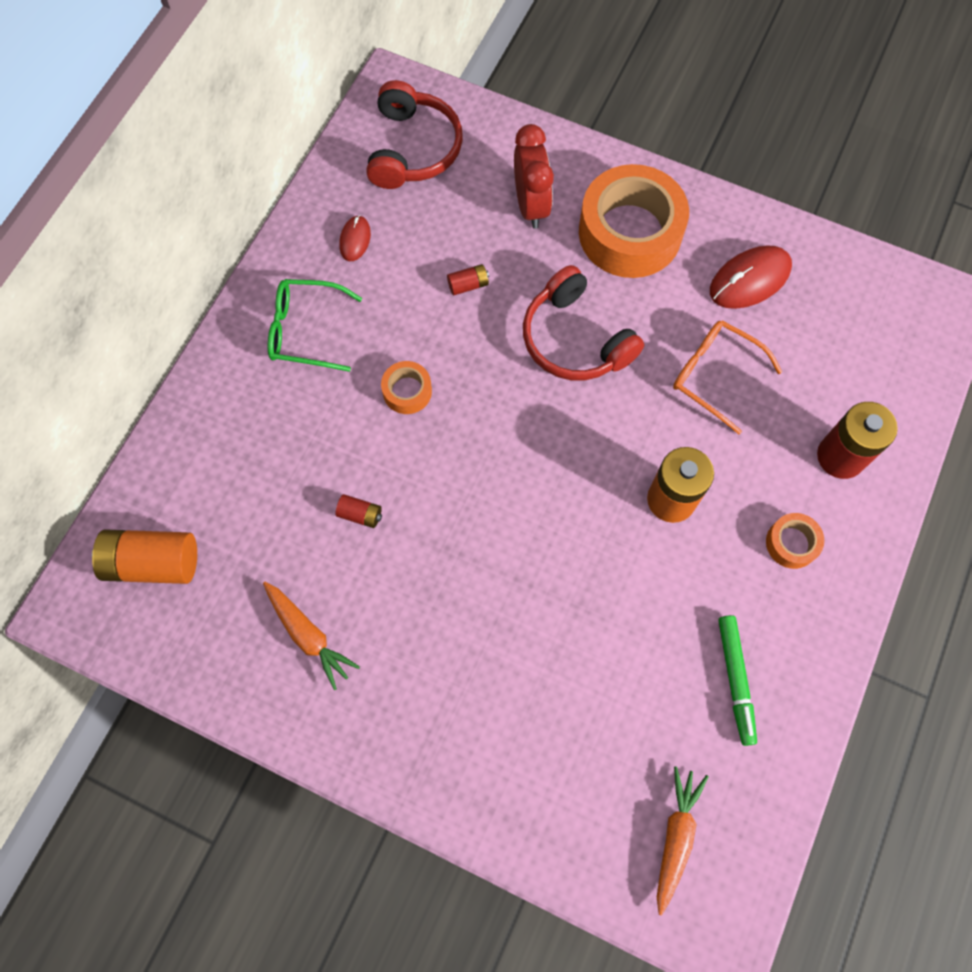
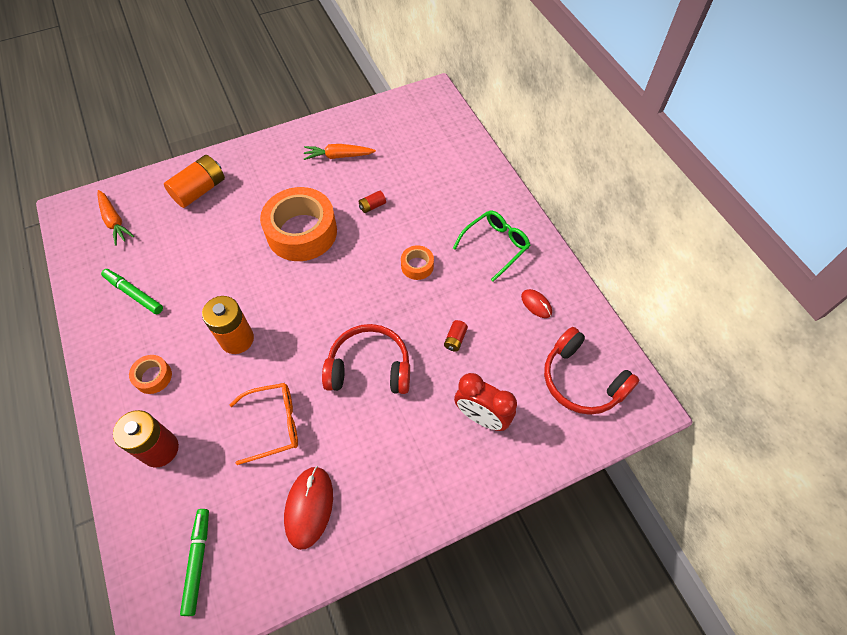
camera: 130 degrees right, 10 degrees down
orange battery [92,529,197,584] -> orange battery moved to [164,155,225,208]
orange tape [579,164,689,278] -> orange tape moved to [260,187,337,261]
none -> green marker [180,509,209,616]

